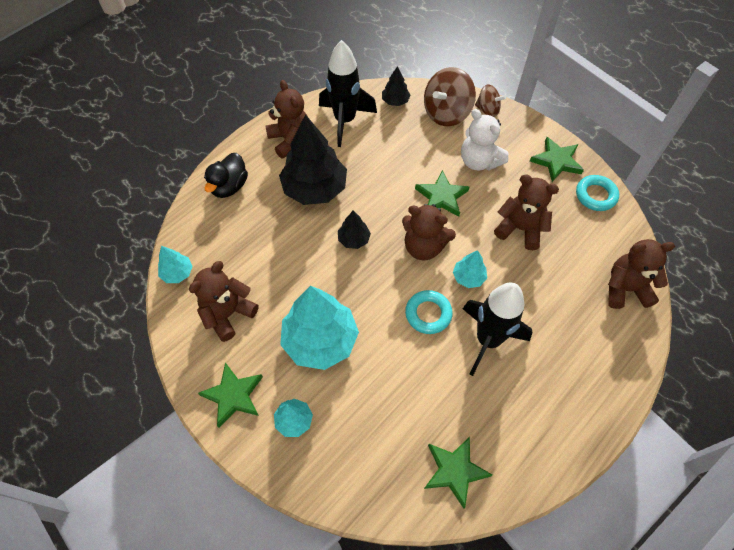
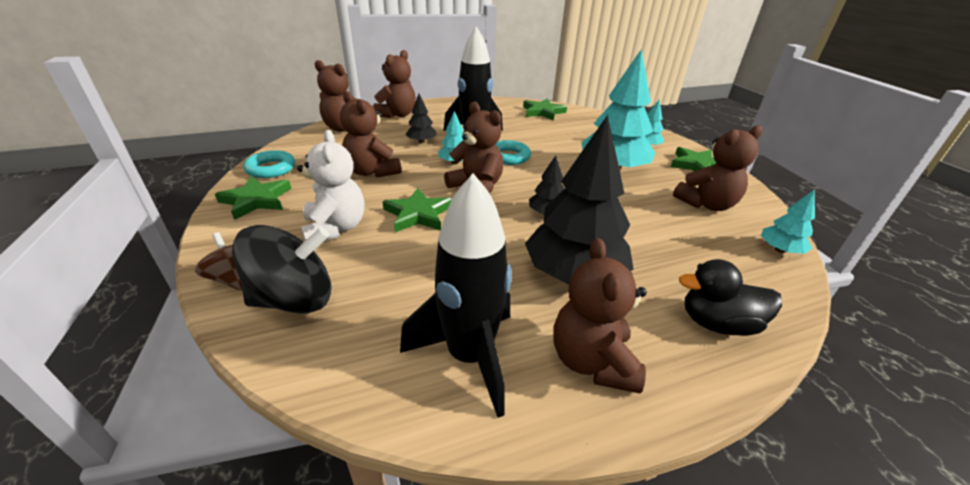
camera: 155 degrees left, 25 degrees down
black duck [204,153,248,198] -> black duck turned 135 degrees counterclockwise [679,259,782,336]
black tree [382,66,411,106] -> black tree moved to [405,94,437,143]
brown spinning top [424,67,476,126] -> black spinning top [232,225,331,314]
none -> brown teddy bear [373,50,416,118]

